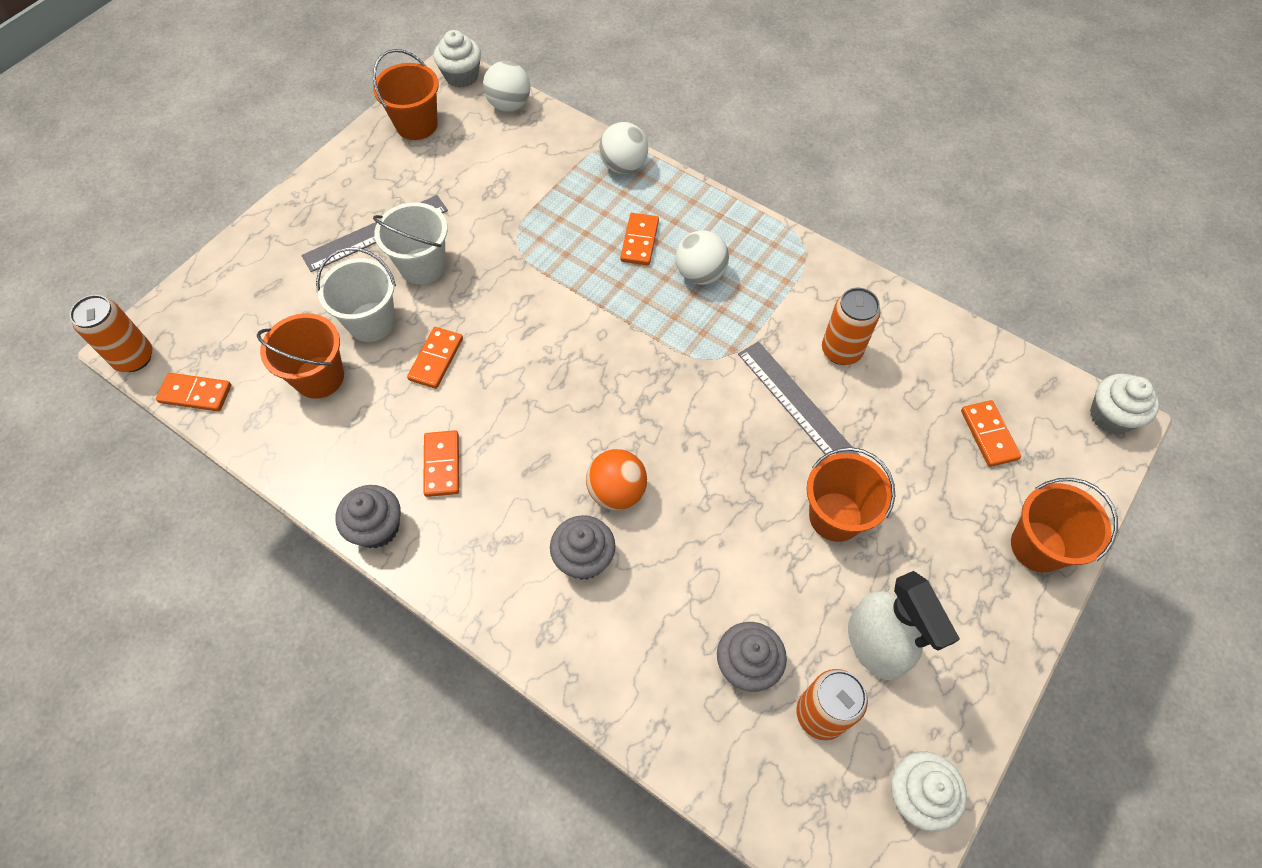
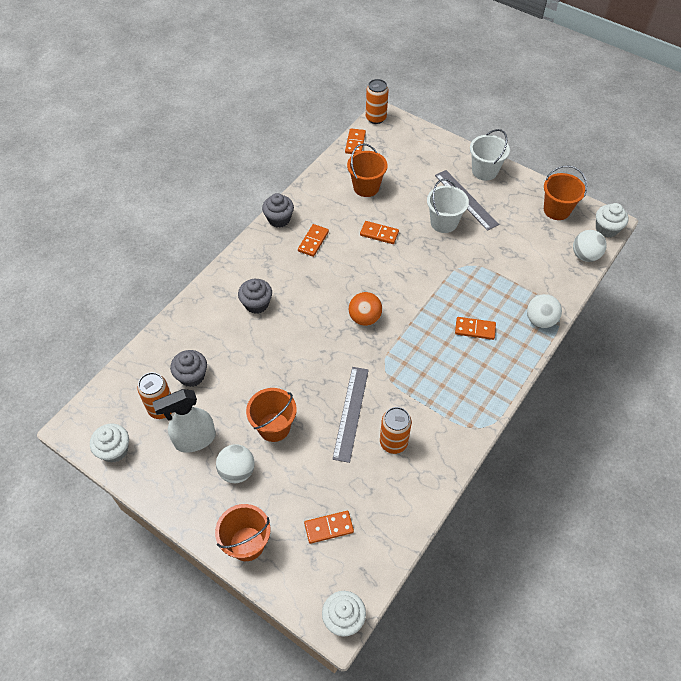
camera: 90 degrees right, 5 degrees down
white bucket [316,247,396,342] -> white bucket moved to [470,129,510,181]
orange domino [423,430,459,497] -> orange domino turned 60 degrees counterclockwise [298,224,329,257]
orange ball [586,449,647,510] -> orange ball moved to [349,292,382,326]
white ball [676,230,729,285] -> white ball moved to [216,444,255,483]
grey ruler [738,341,859,456] -> grey ruler turned 45 degrees counterclockwise [332,367,369,463]

